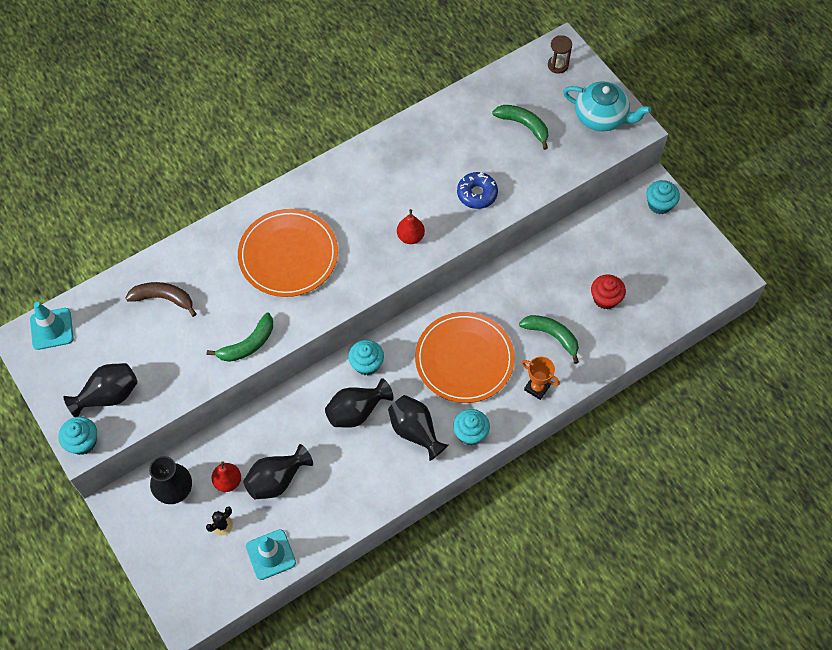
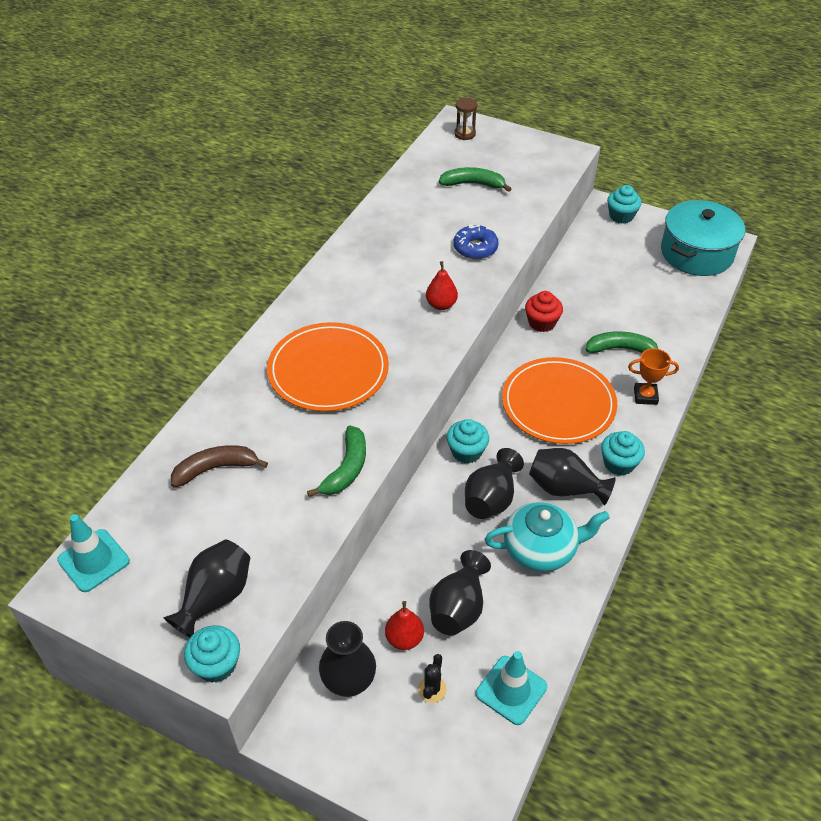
camera: 30 degrees left, 15 degrees down
turquoise teapot [563,81,651,131] -> turquoise teapot moved to [484,502,610,572]
red cupcake [591,274,626,309] -> red cupcake moved to [525,291,563,332]
none -> turquoise pot [661,200,745,276]

